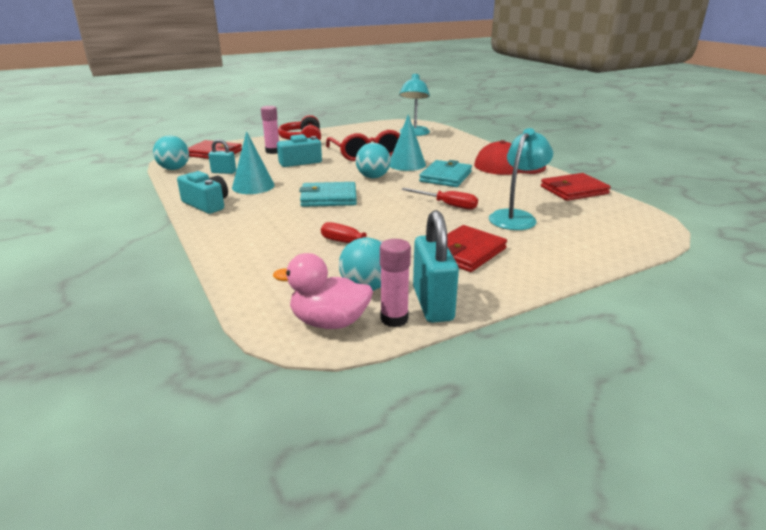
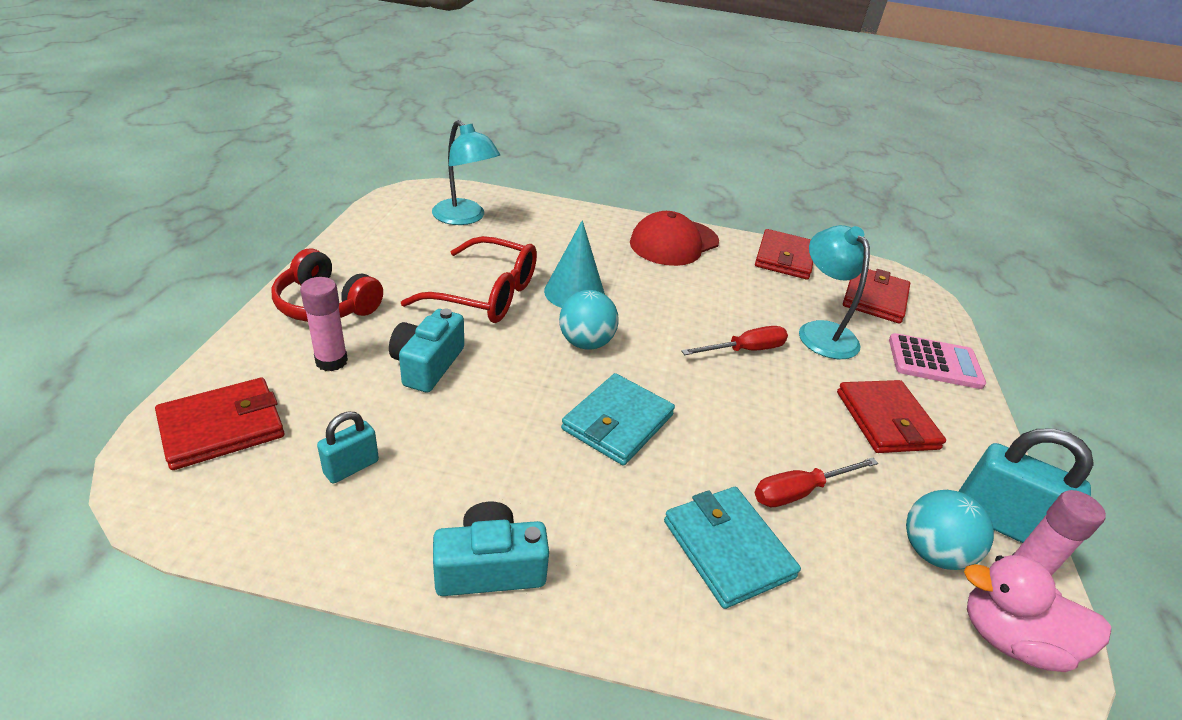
camera: 55 degrees left, 10 degrees up
turquoise ball [153,135,189,170] -> none
turquoise cone [232,131,275,194] -> none
pink duck [273,253,373,329] -> pink duck turned 60 degrees clockwise [964,555,1111,672]
turquoise wallet [419,160,472,187] -> turquoise wallet moved to [664,487,801,609]
none -> red wallet [843,269,910,324]
none -> pink calculator [889,333,986,389]

